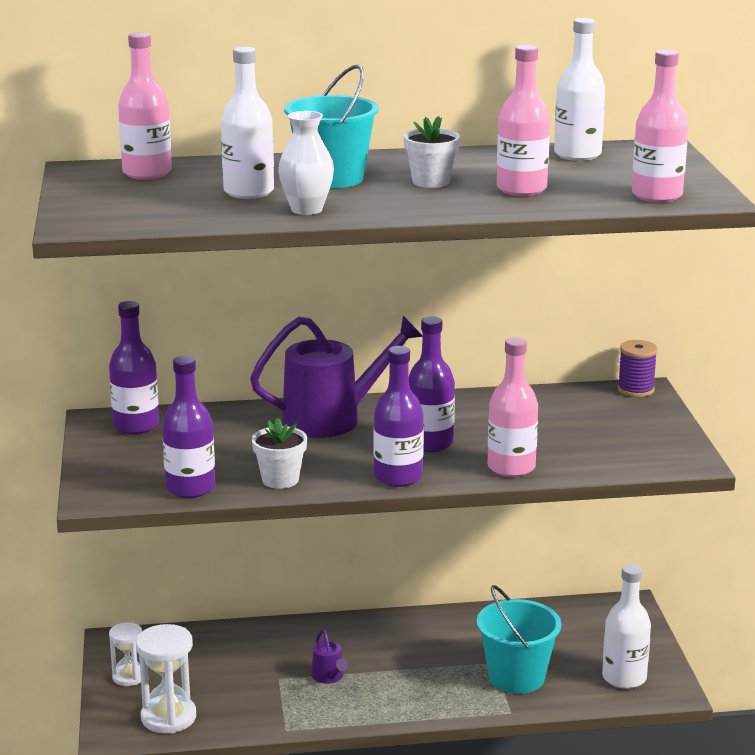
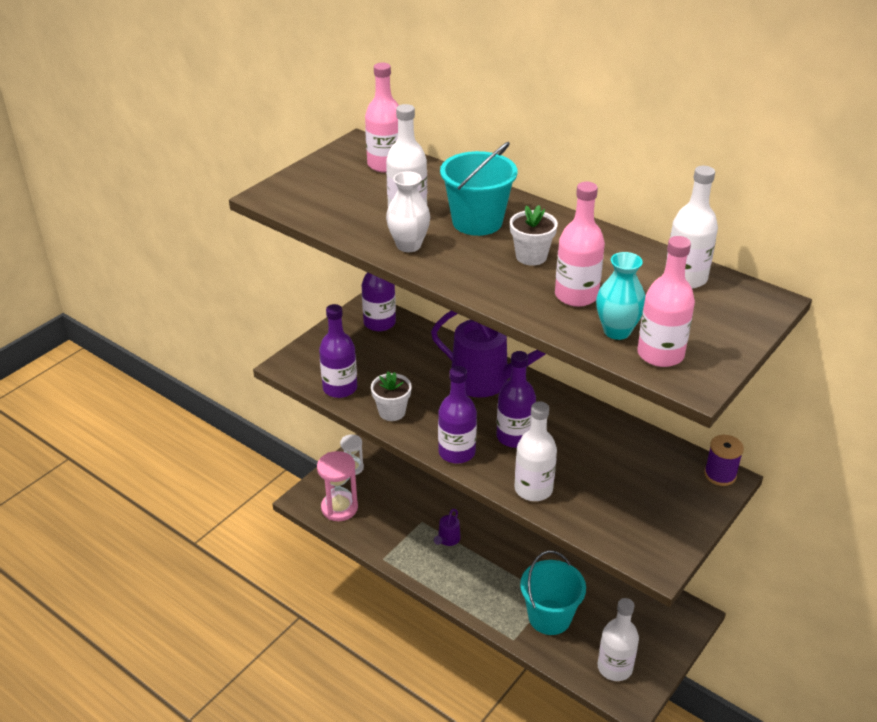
camera: 45 degrees right, 15 degrees up
white hourglass [136,624,196,734] -> pink hourglass [317,451,358,521]
pink bottle [487,337,538,477] -> white bottle [514,401,557,501]
none -> turquoise vase [596,252,646,340]

